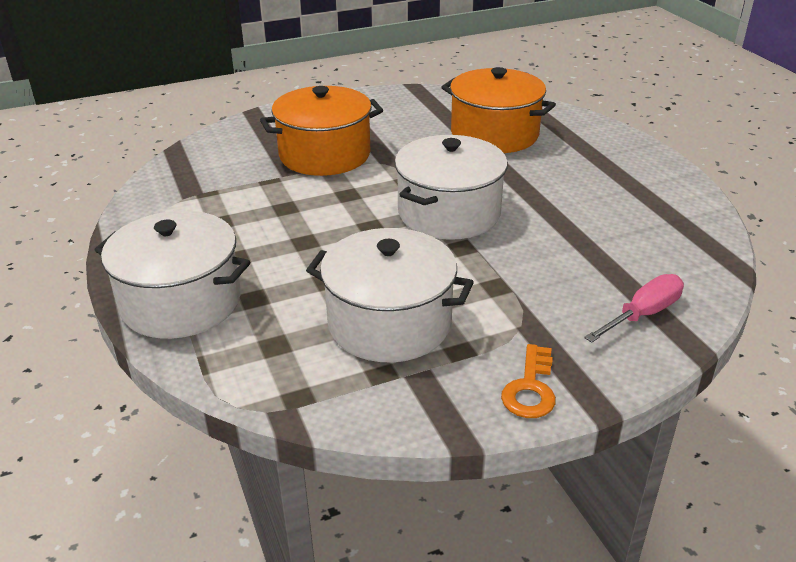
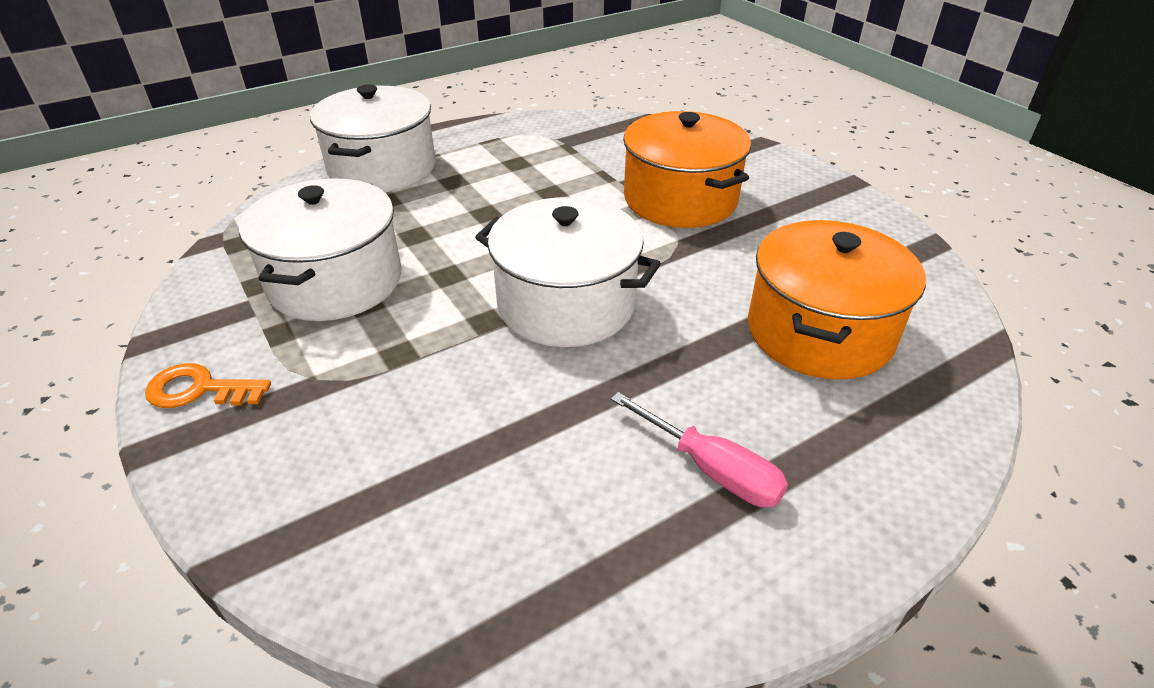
camera: 80 degrees right, 5 degrees up
pink screwdriver [584,274,684,343] -> pink screwdriver moved to [611,392,788,507]

